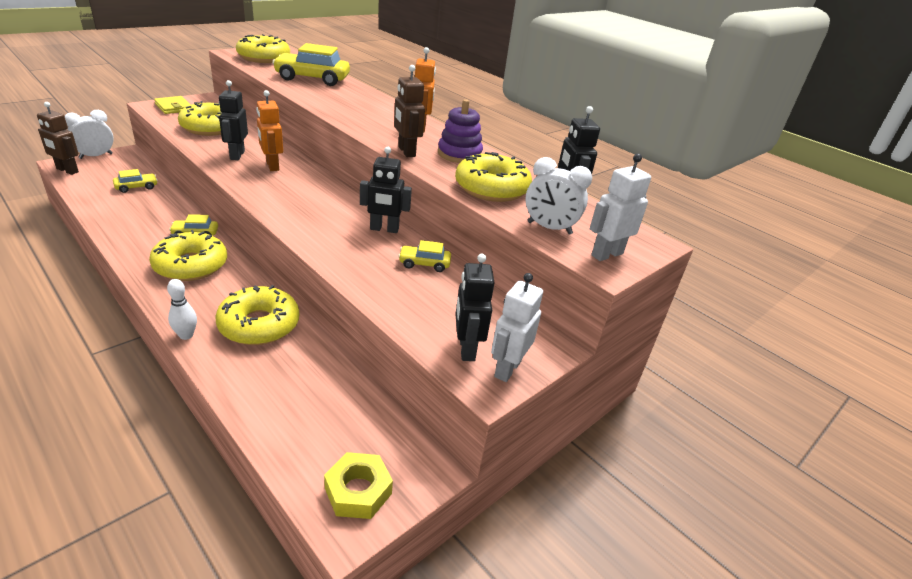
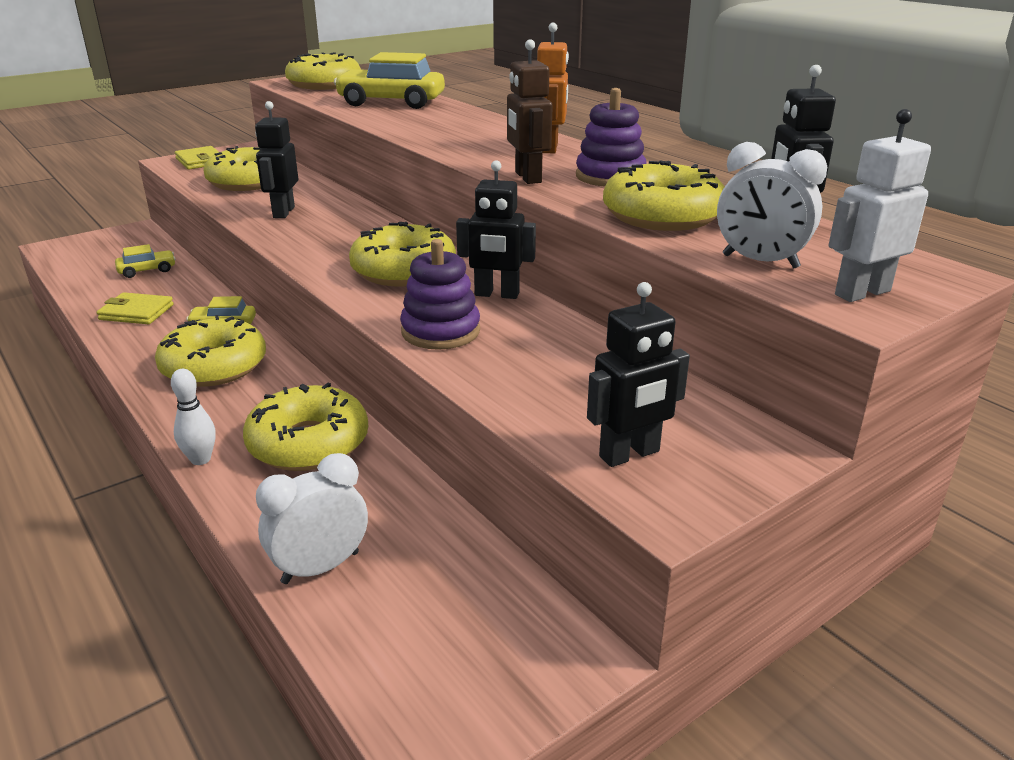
camera: 10 degrees right, 5 degrees down
brown robot [37,102,79,175] -> none
white clock [65,110,114,159] -> white clock moved to [256,453,368,584]
orange robot [256,90,283,171] -> none
yellow nut [324,452,393,519] -> none
yellow car [398,240,451,272] -> none
black robot [455,254,495,361] -> black robot turned 120 degrees counterclockwise [587,282,690,467]
white robot [491,273,543,382] -> none
none -> yellow wallet [96,292,174,324]
none -> yellow donut [349,222,456,286]
none -> purple stacking toy [400,239,480,350]

